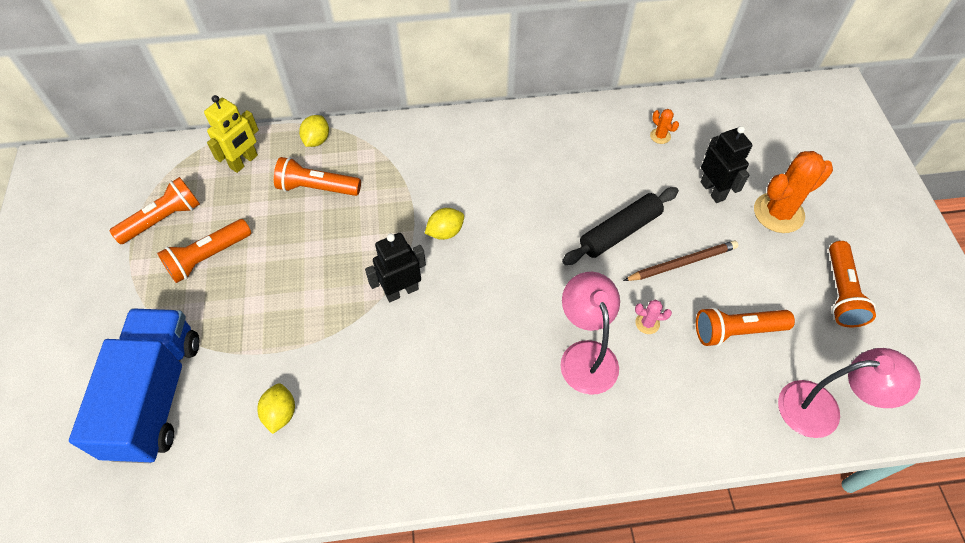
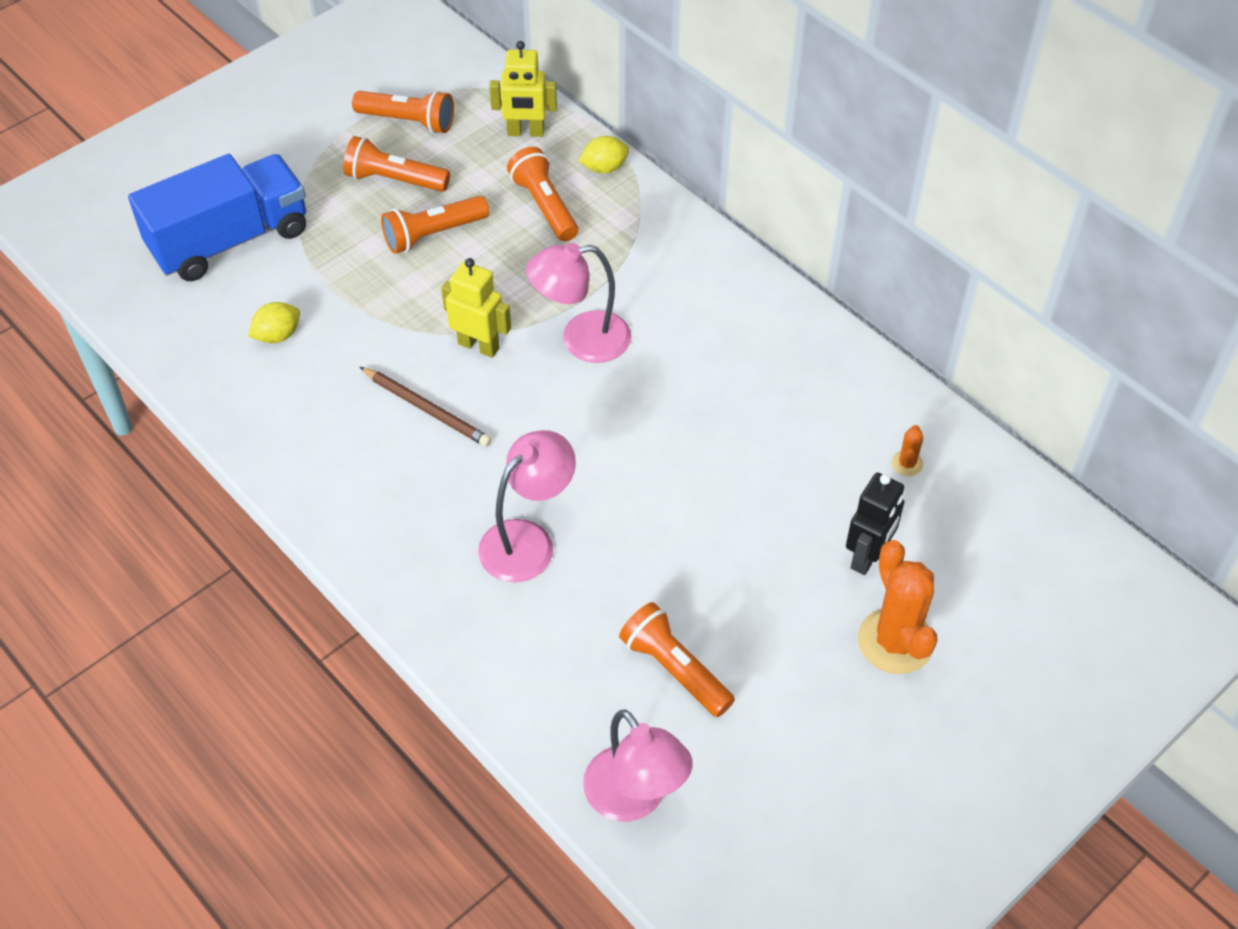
camera: 55 degrees right, 5 degrees down
black robot [365,233,426,302] -> yellow robot [441,258,511,358]
yellow lemon [425,208,464,240] -> pink lamp [526,243,631,363]
black rolling pin [562,187,679,265] -> none
brown pencil [623,240,738,281] -> brown pencil moved to [360,367,491,447]
pink cactus [635,299,672,334] -> none
orange cactus [754,151,833,233] -> orange cactus turned 45 degrees clockwise [858,540,938,674]
orange flashlight [829,241,876,328] -> orange flashlight moved to [381,196,489,254]

